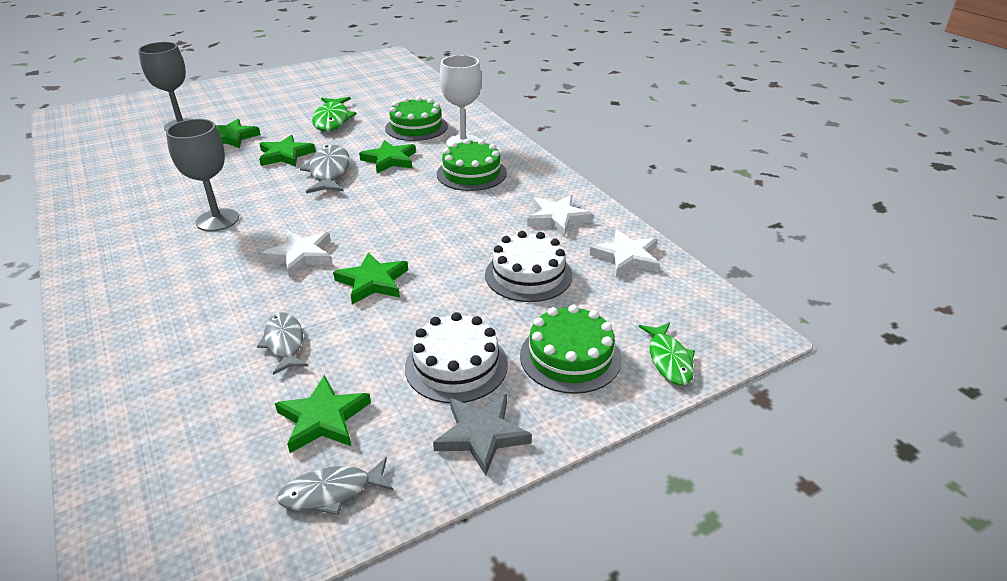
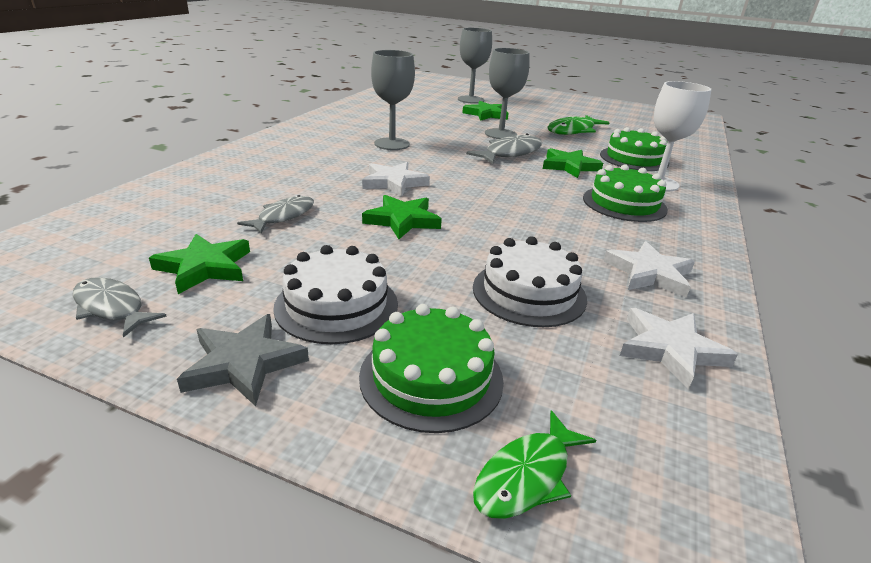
camera: 50 degrees right, 5 degrees down
green star [259,135,316,167] -> grey goblet [485,48,530,139]

